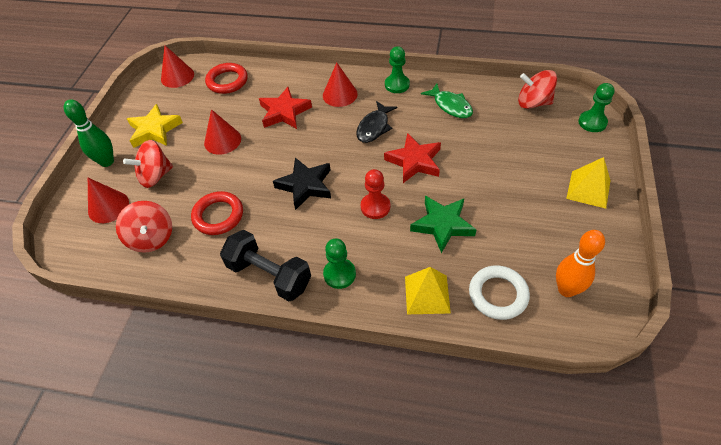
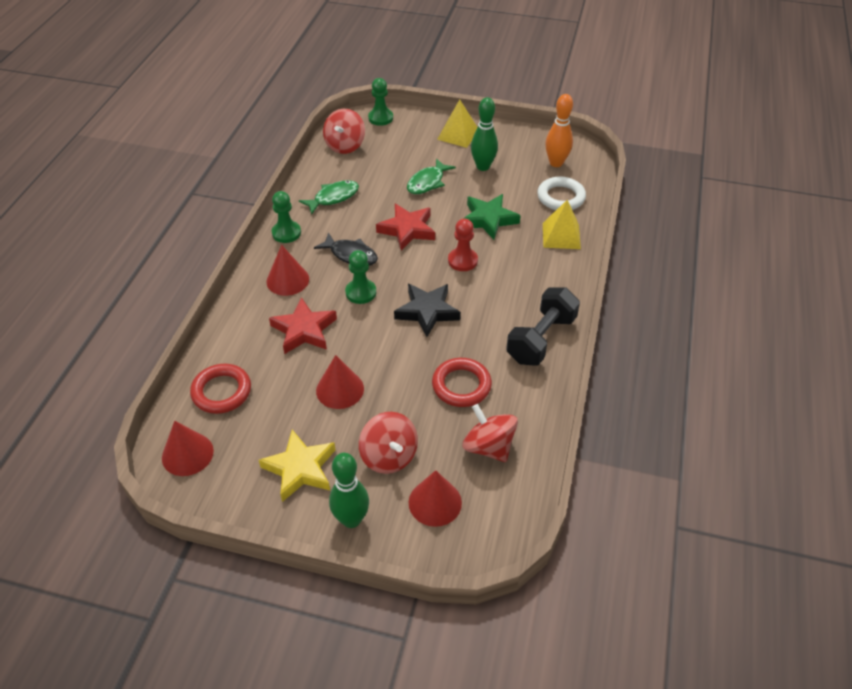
camera: 90 degrees left, 5 degrees down
red spinning top [116,201,172,253] -> red spinning top turned 105 degrees counterclockwise [463,404,518,462]
green pawn [323,238,356,289] -> green pawn moved to [345,250,376,304]
none -> green fish [407,158,456,194]
none -> green bowling pin [471,97,498,171]

